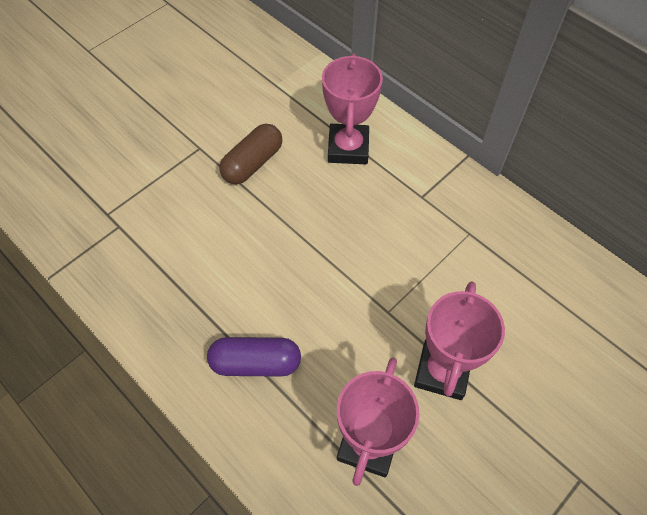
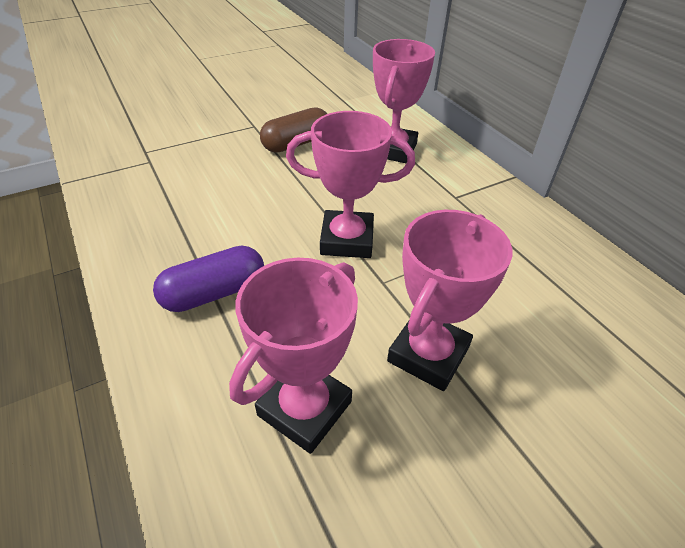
camera: 15 degrees right, 15 degrees down
purple capsule [207,337,301,377] -> purple capsule turned 45 degrees counterclockwise [153,246,264,312]
none -> pink trophy [286,111,415,258]

